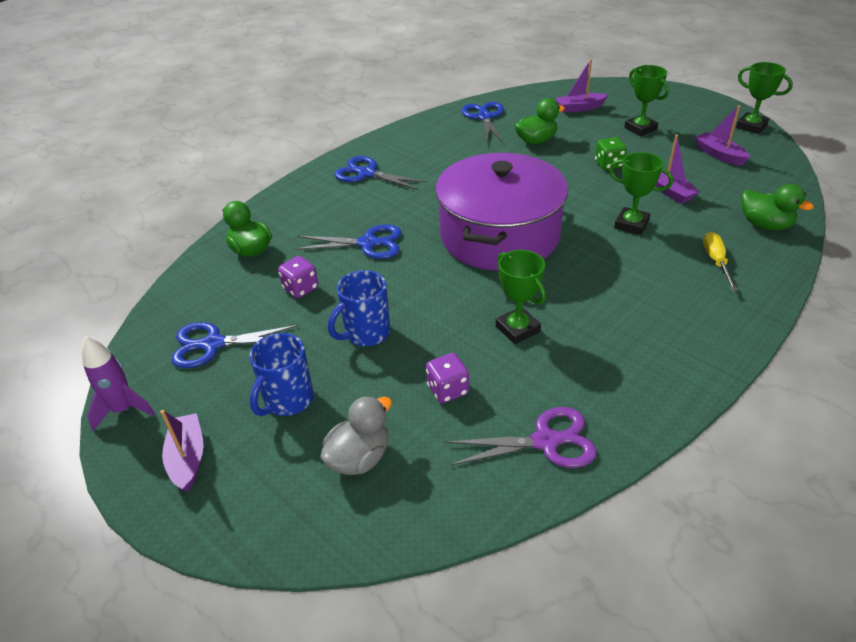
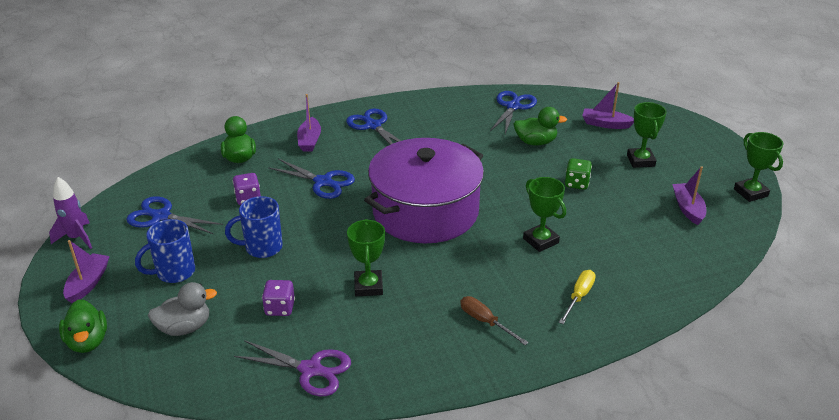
camera: 25 degrees right, 5 degrees down
purple boat [655,135,700,204] -> purple boat moved to [297,94,321,152]
green duck [741,184,814,230] -> green duck moved to [59,299,107,353]
none -> brown screwdriver [460,296,529,345]

